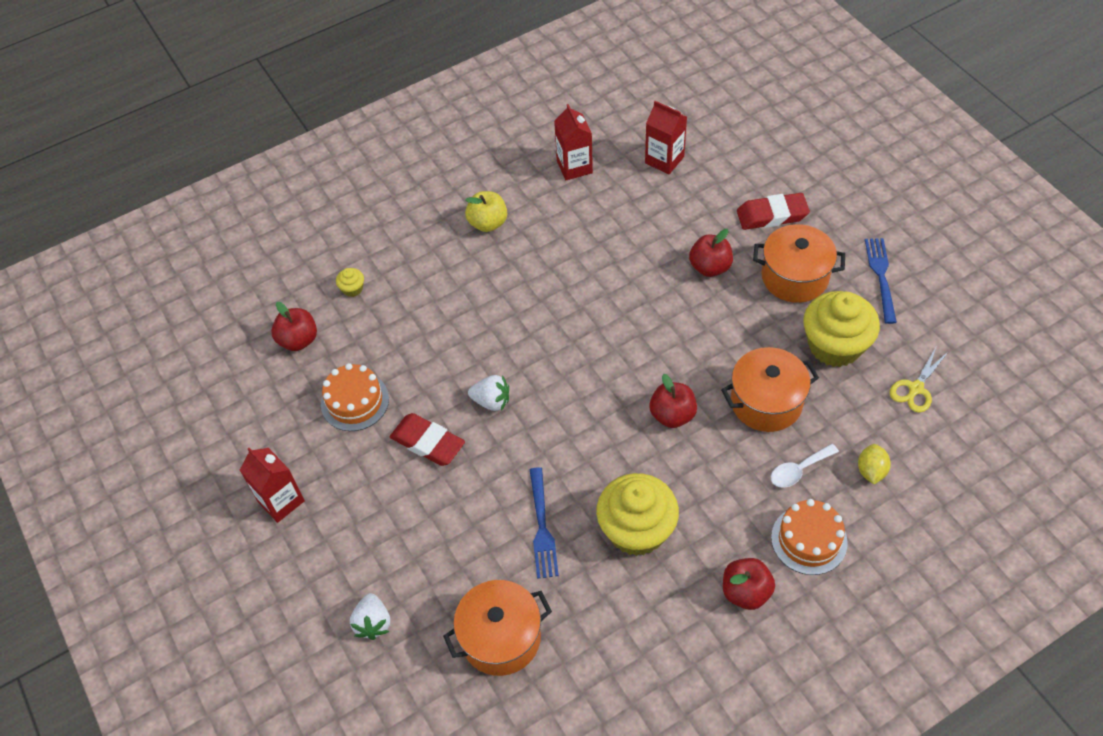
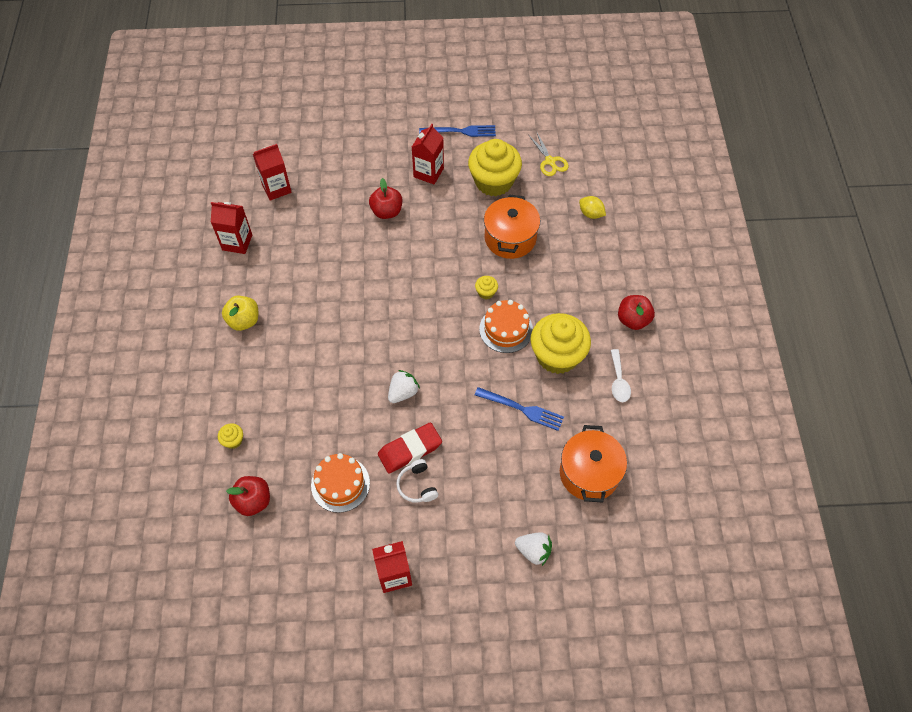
camera: 65 degrees left, 5 degrees up
red apple [649,374,697,428] -> yellow cupcake [475,276,498,299]
red eraser [737,193,810,230] -> none
orange pot [753,224,845,303] -> red carton [412,124,444,184]
white spoon [771,444,839,488] -> white spoon moved to [611,349,631,402]
orange cake [771,499,848,575] -> orange cake moved to [479,300,533,353]
blue fork [865,238,897,324] -> blue fork turned 150 degrees clockwise [419,125,496,137]
none -> white headphones [396,459,438,503]

